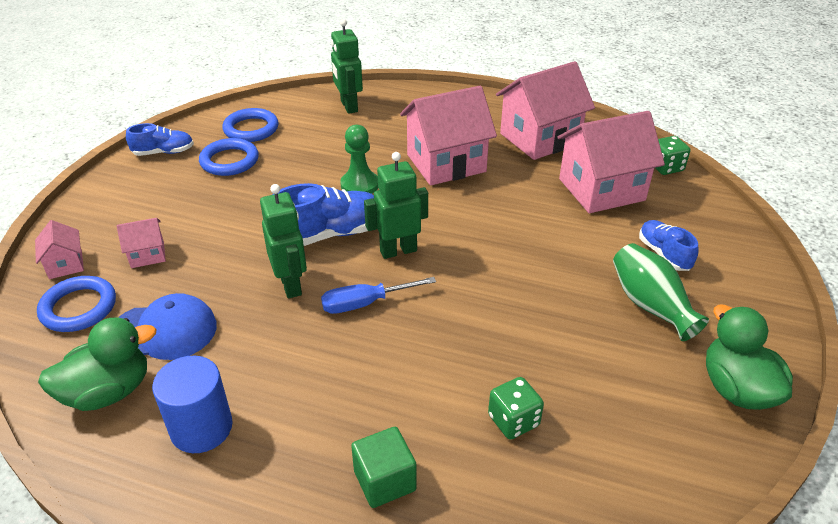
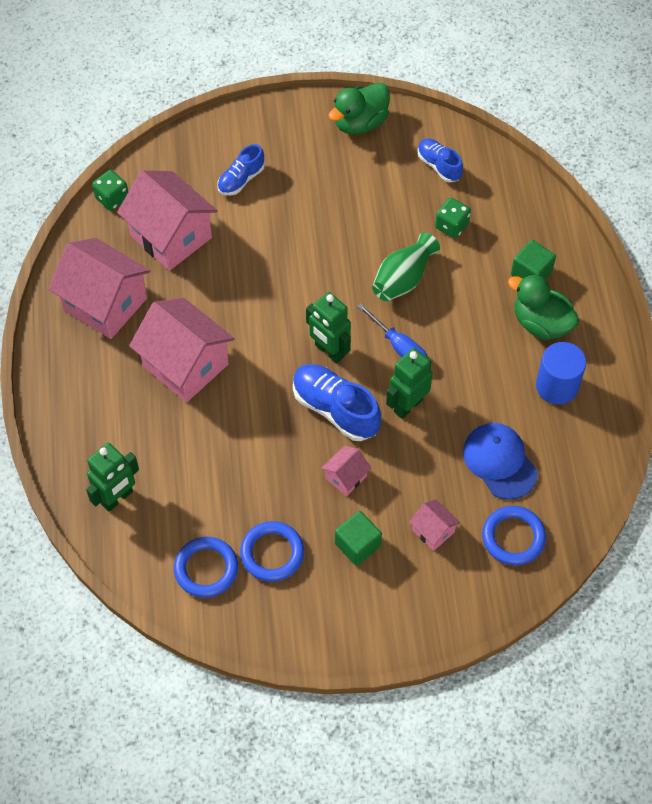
camera: 115 degrees left, 20 degrees up
pink house [35,220,84,279] -> pink house moved to [321,446,372,496]
green duck [38,318,157,411] -> green duck moved to [508,274,579,340]
blue shoe [126,123,194,156] -> blue shoe moved to [417,139,463,182]
green pawn [340,125,378,194] -> none
green vase [613,243,709,341] -> green vase moved to [372,232,440,301]
none -> green cube [335,511,382,566]

